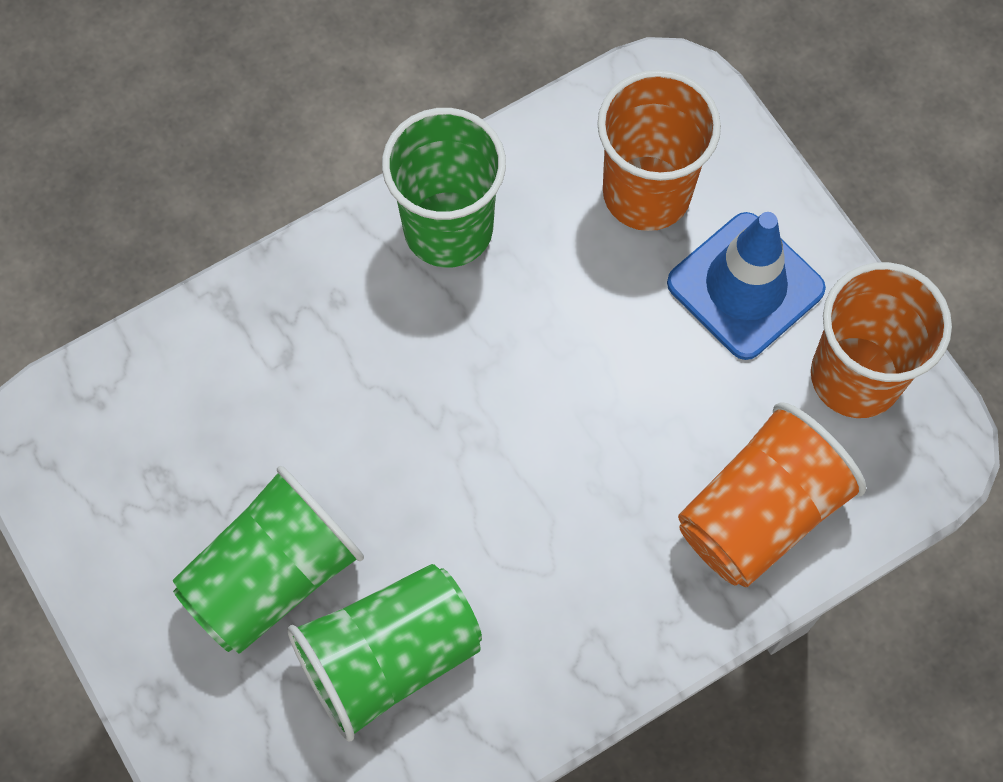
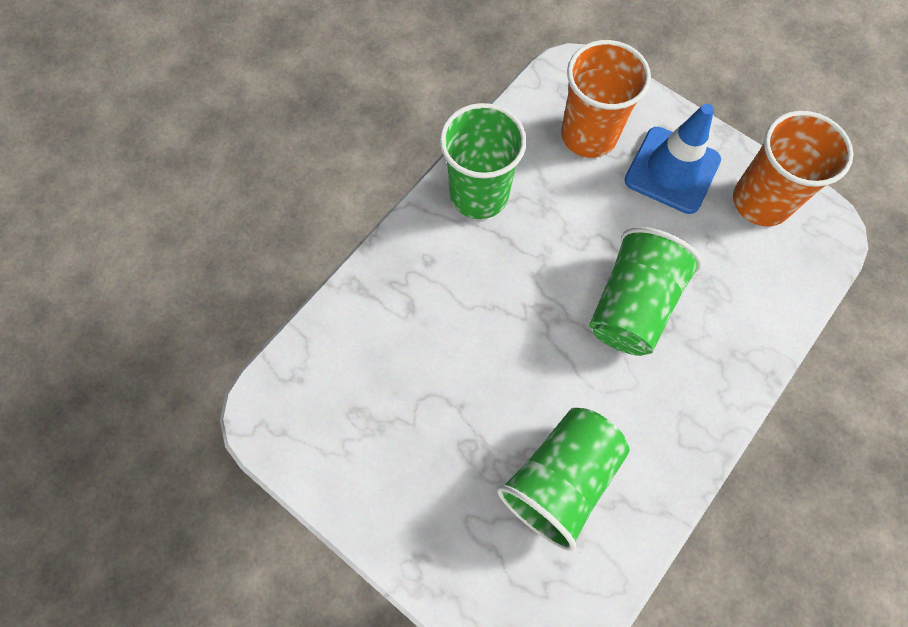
camera: 20 degrees left, 0 degrees up
green cup [173,466,364,654] -> green cup moved to [589,227,702,356]
orange cup [678,402,866,587] -> none

